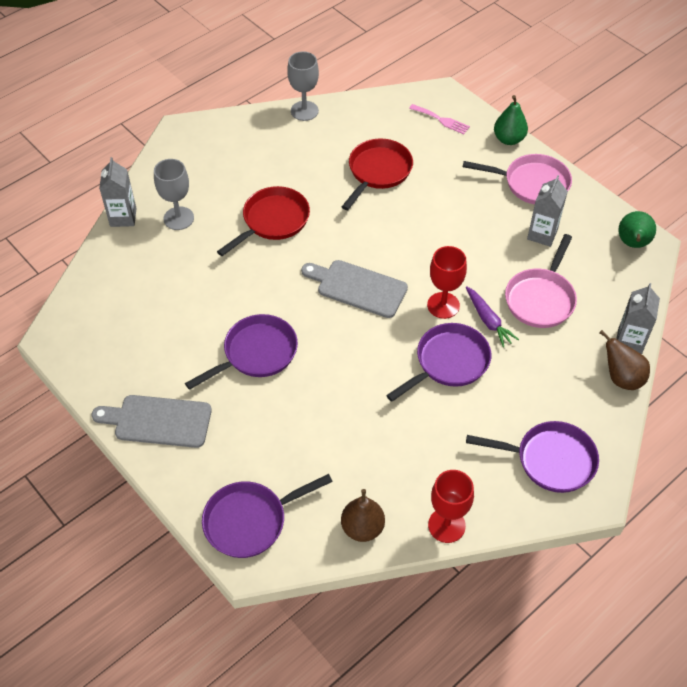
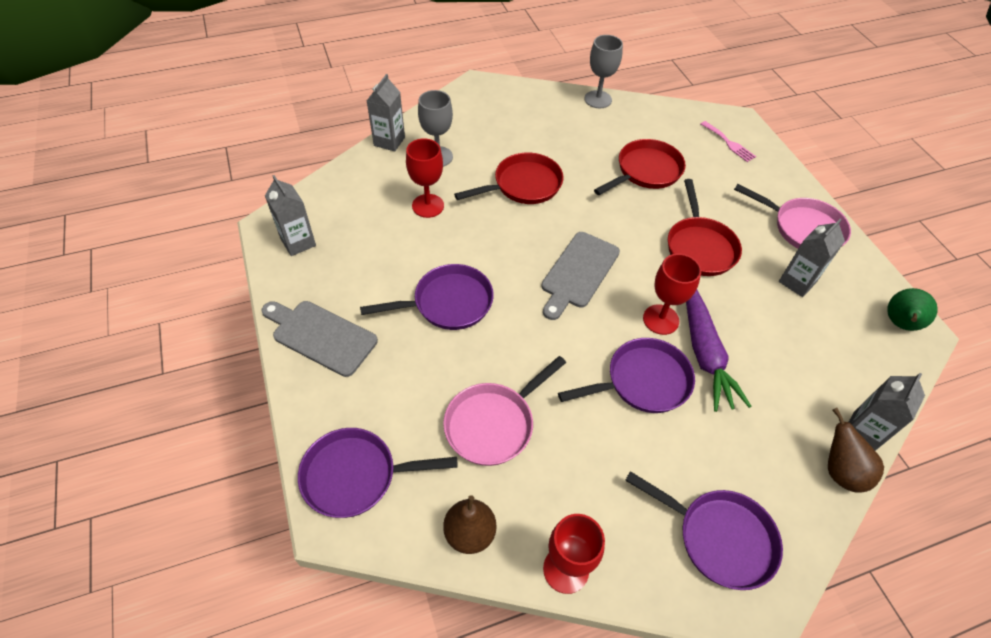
camera: 20 degrees right, 0 degrees up
grey cutting board [301,260,408,318] -> grey cutting board turned 105 degrees counterclockwise [541,232,620,320]
purple carrot [466,286,519,347] -> purple carrot [686,290,752,412], size x1.67
green pear [494,95,528,145] -> none
pink pan [505,234,577,328] -> pink pan moved to [443,356,566,466]
none -> grey carton [265,175,316,256]
none -> red goblet [406,138,444,218]
none -> red pan [668,179,742,276]

